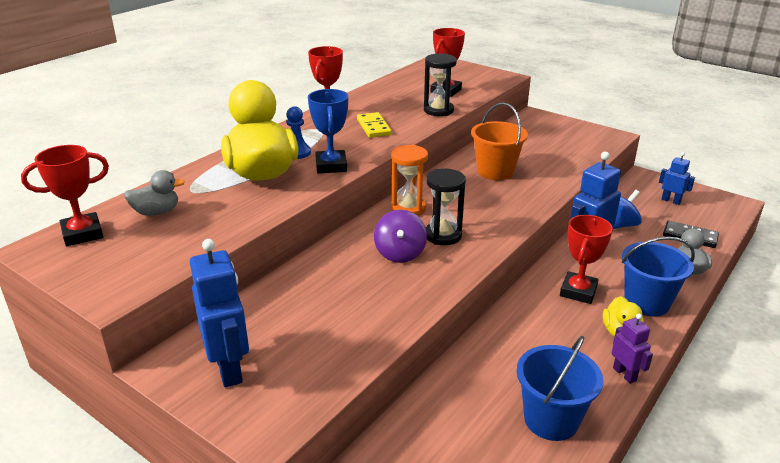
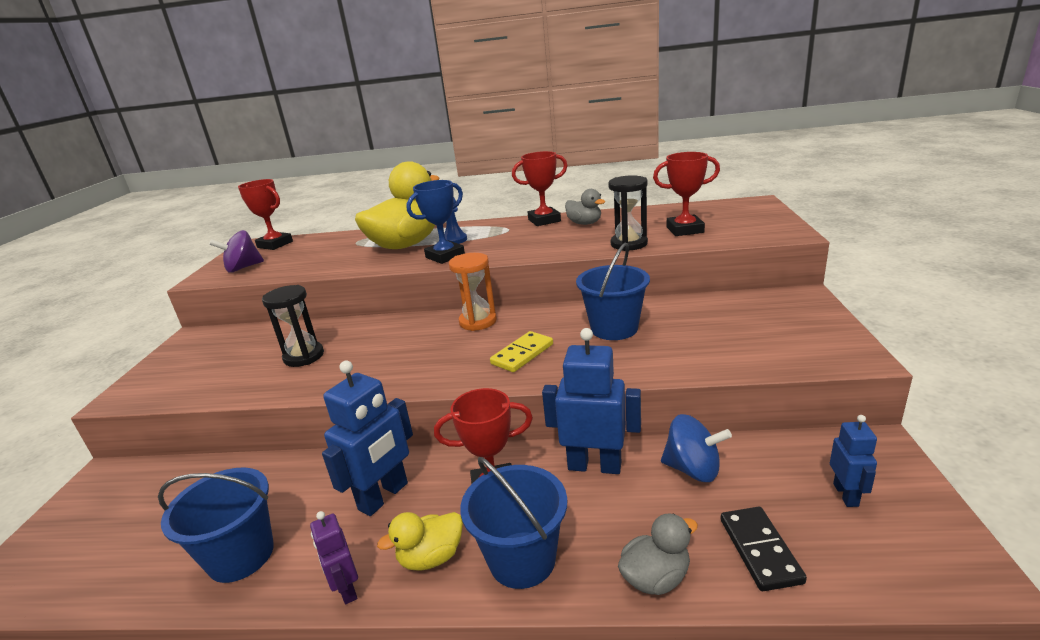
camera: 60 degrees right, 5 degrees down
grey duck [124,170,185,216] -> grey duck moved to [565,189,605,225]
blue robot [190,239,249,387] -> blue robot moved to [322,360,413,516]
yellow domino [357,112,392,138] -> yellow domino moved to [490,331,553,372]
purple spinning top [374,210,427,263] -> purple spinning top moved to [209,230,264,273]
black hourglass [426,169,466,245] -> black hourglass moved to [262,285,324,367]
orange bucket [471,103,528,180] -> blue bucket [576,243,650,340]
purple robot [612,314,653,384] -> purple robot turned 120 degrees clockwise [310,511,358,605]

